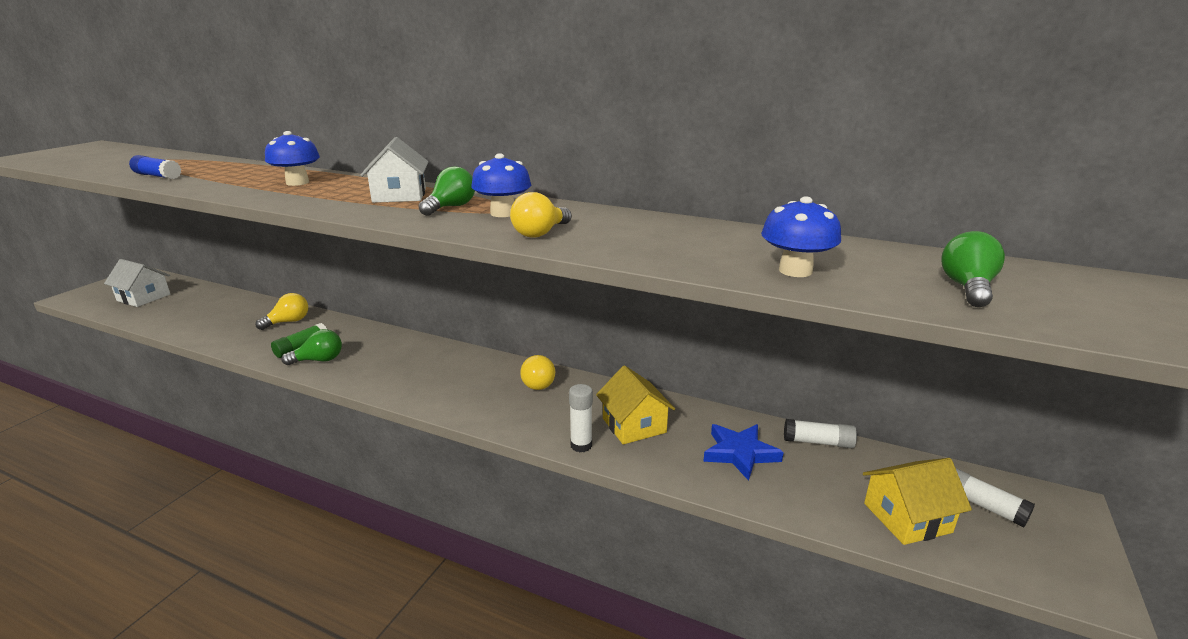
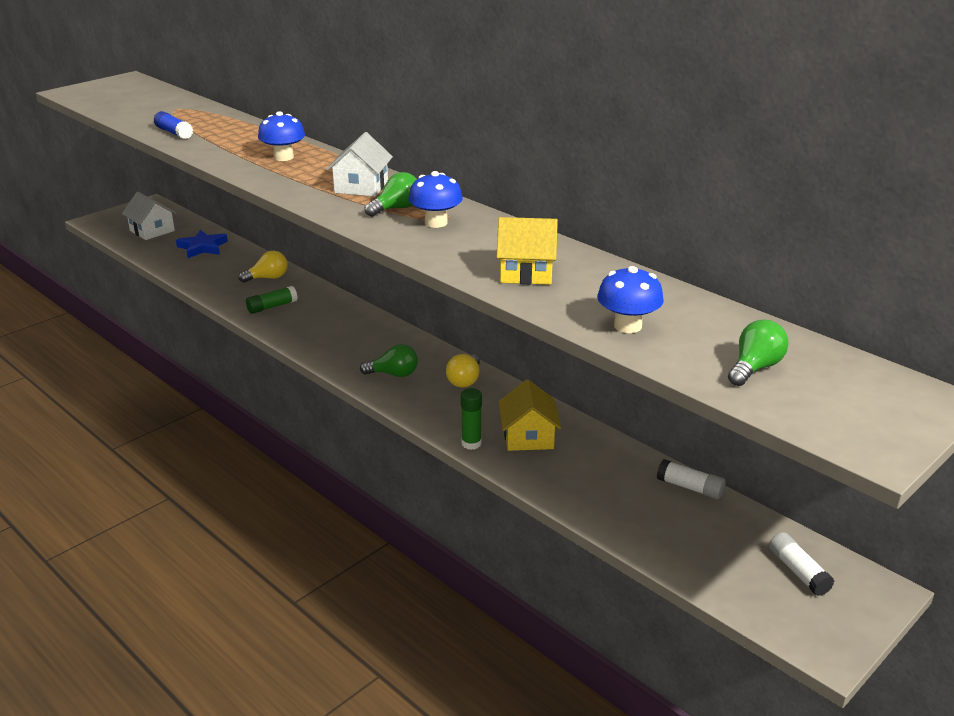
camera: 20 degrees right, 5 degrees up
green light bulb [281,329,342,365] -> green light bulb moved to [360,344,418,377]
yellow light bulb [510,192,572,238] -> none
white glue stick [569,384,593,452] -> green glue stick [461,388,482,450]
blue star [703,424,784,481] -> blue star moved to [176,230,228,258]
yellow house [863,458,972,545] -> yellow house moved to [496,217,558,285]

